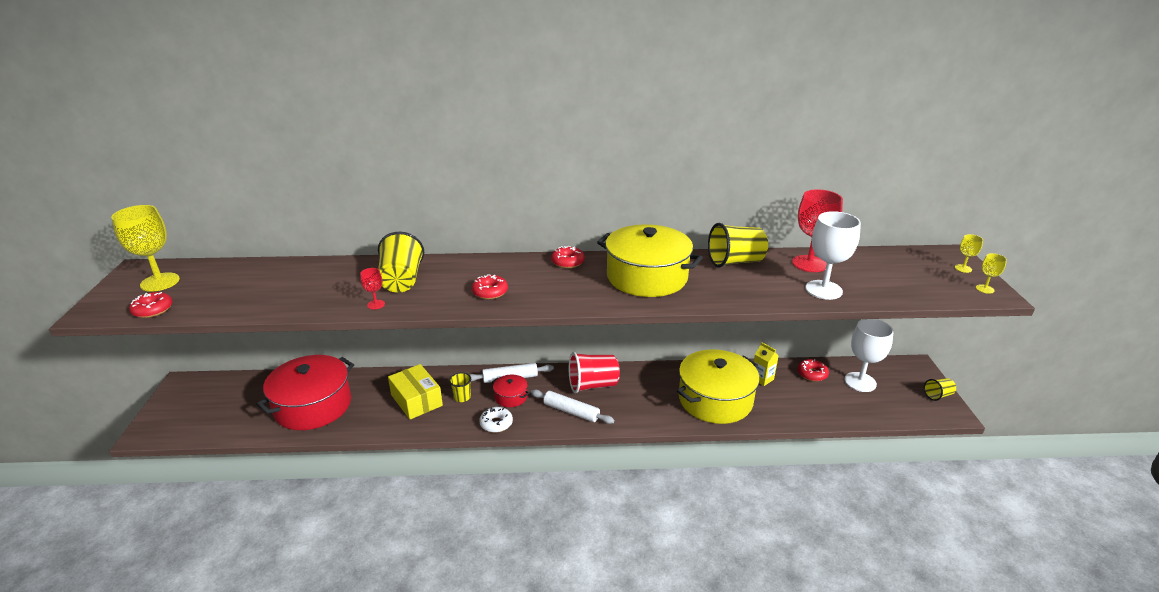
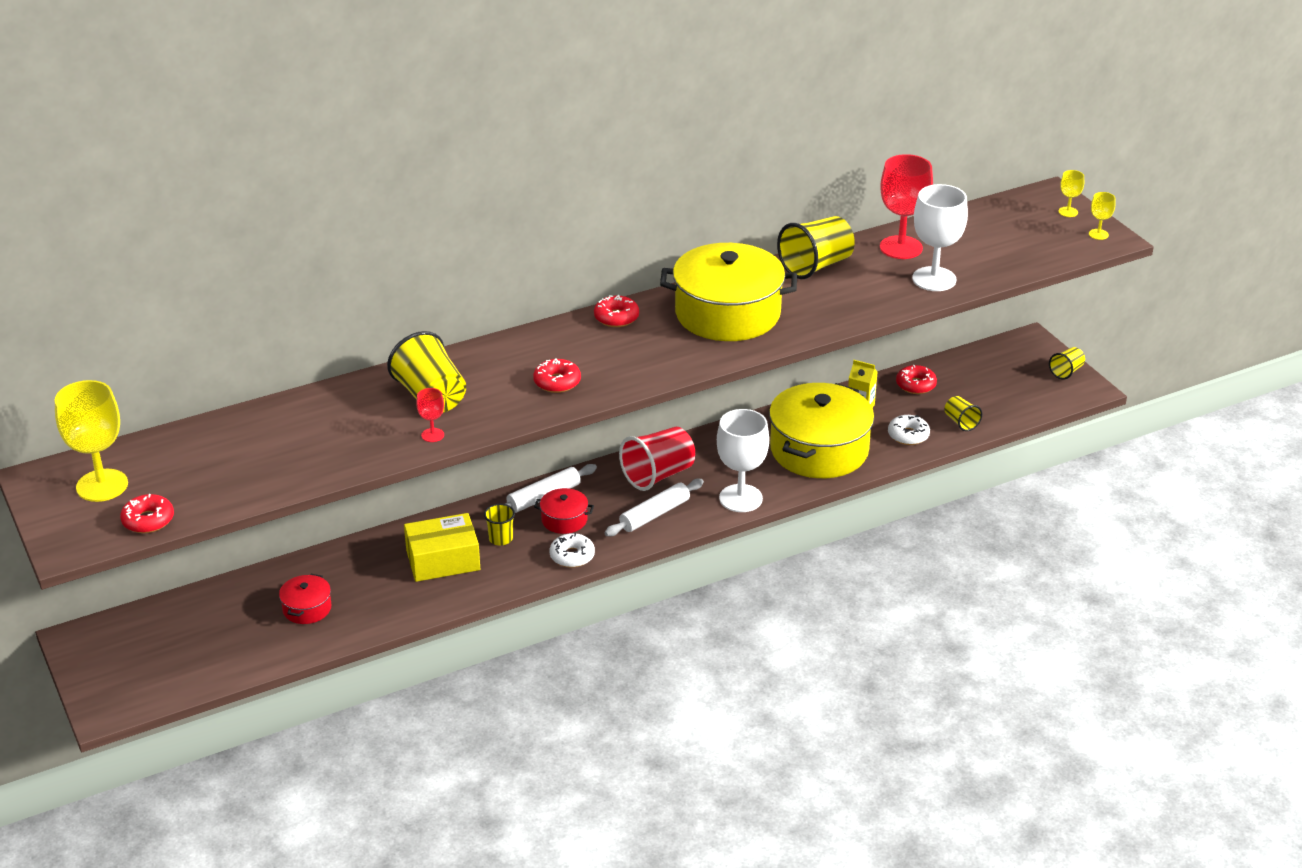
camera: 25 degrees left, 5 degrees up
red pot [257,355,354,430] -> red pot [279,574,332,624], size x0.45
yellow box [388,364,443,420] -> yellow box turned 45 degrees counterclockwise [404,513,480,582]
white rolling pin [531,389,614,424] -> white rolling pin turned 45 degrees counterclockwise [605,479,704,536]
white goblet [844,319,894,392] -> white goblet moved to [717,409,769,512]
none -> white donut [888,415,930,445]
none -> yellow cup [945,396,982,431]

